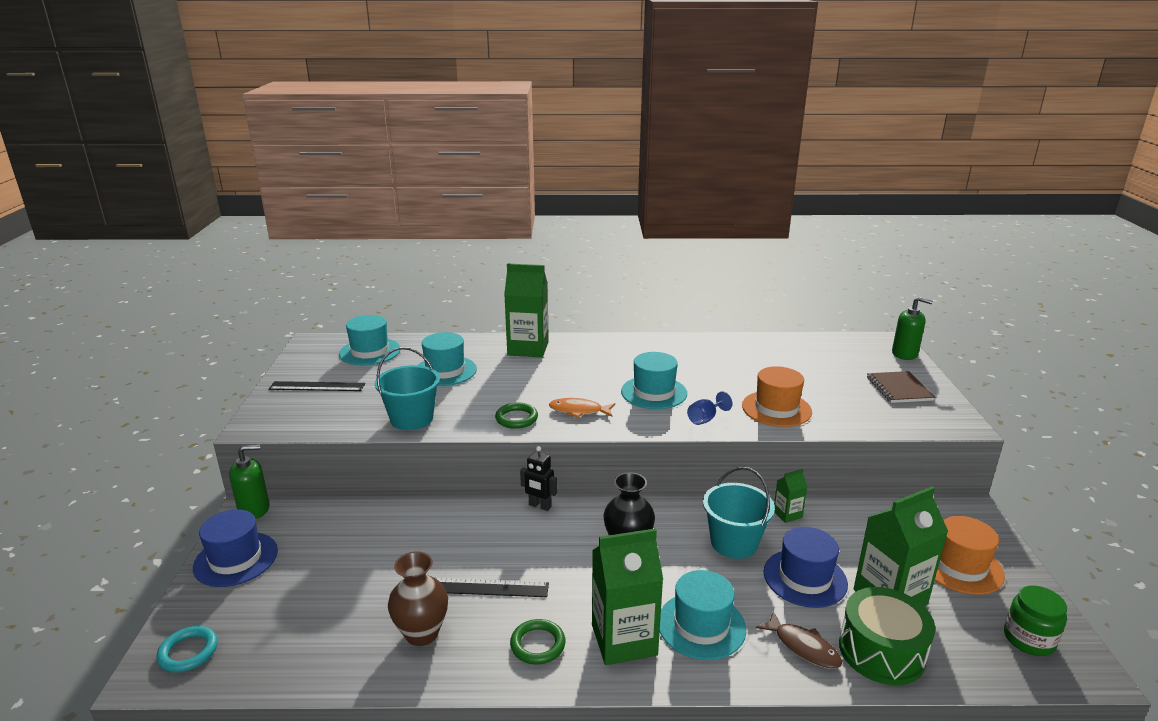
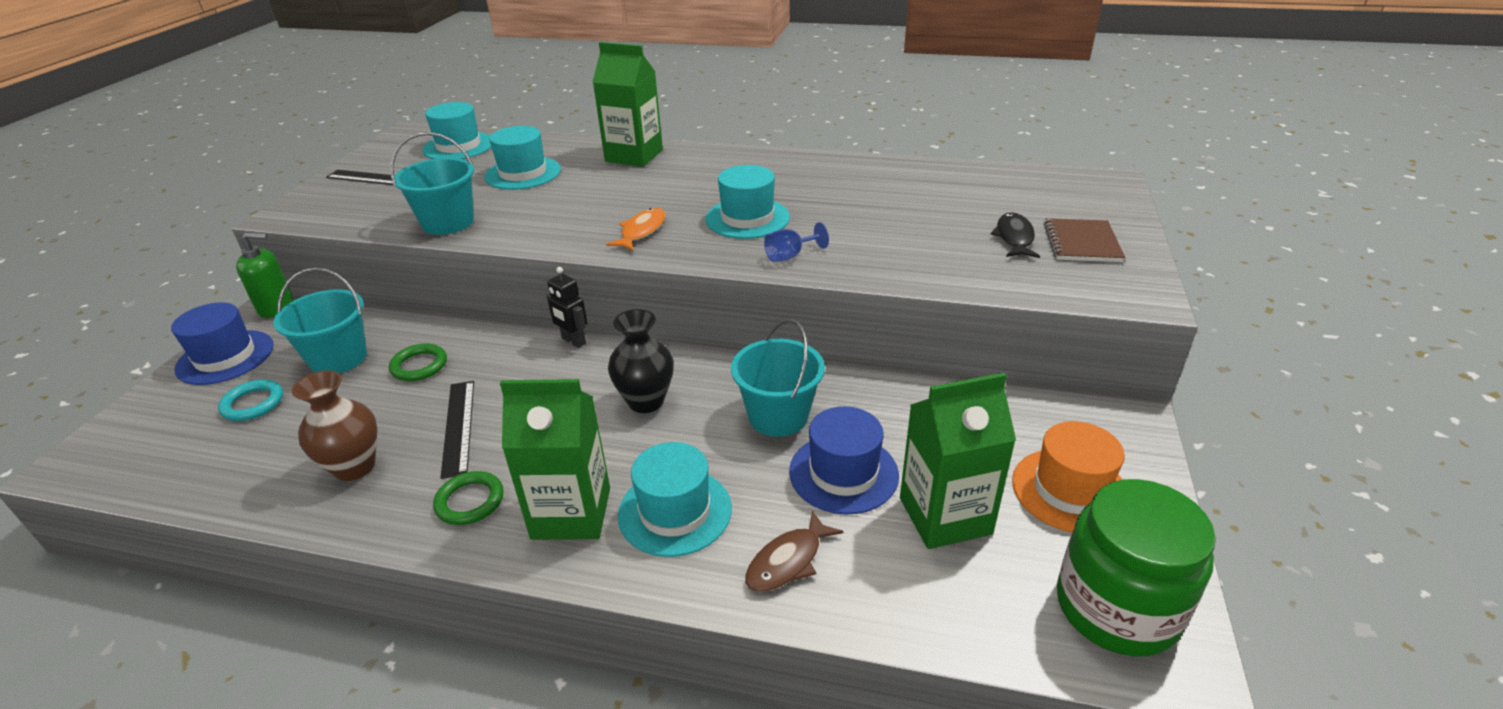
camera: 15 degrees right, 10 degrees up
turquoise ring [156,626,218,672] -> turquoise ring moved to [218,379,283,421]
black ruler [435,578,549,597] -> black ruler turned 60 degrees clockwise [440,381,474,479]
green ring [495,403,538,429] -> green ring moved to [389,343,447,381]
orange fish [549,398,615,418] -> orange fish turned 90 degrees clockwise [606,208,665,251]
orange hat [742,366,812,427] -> none
brown fish [756,611,842,669] -> brown fish turned 75 degrees clockwise [745,510,844,592]
green carton [774,469,808,523] -> none
green drum [839,587,935,685] -> none
green soap dispenser [892,297,933,360] -> none
green jar [1004,585,1067,656] -> green jar [1057,479,1216,656], size x1.71
none -> turquoise bucket [273,268,367,373]
none -> black fish [990,212,1040,258]

